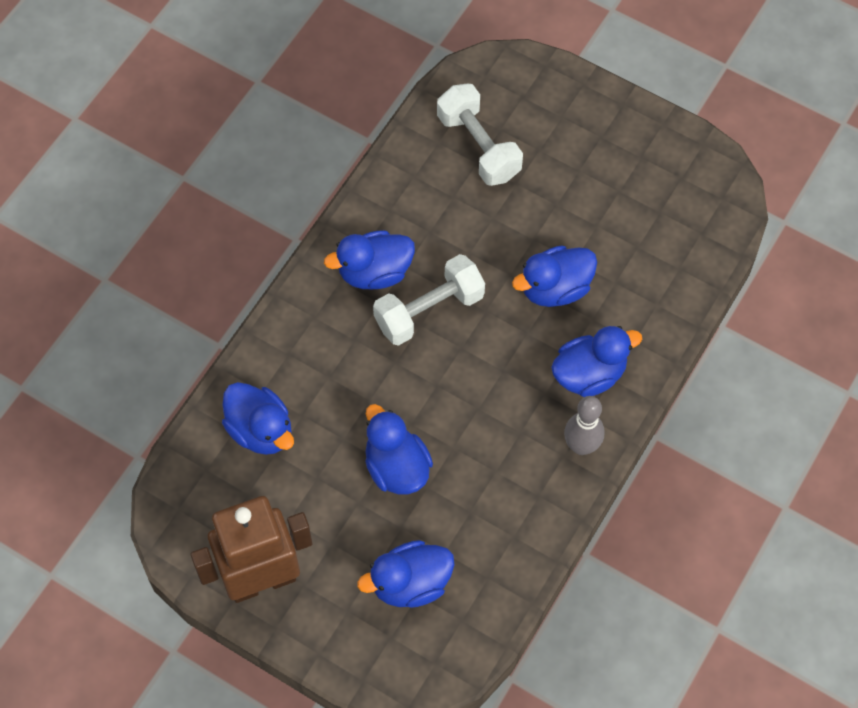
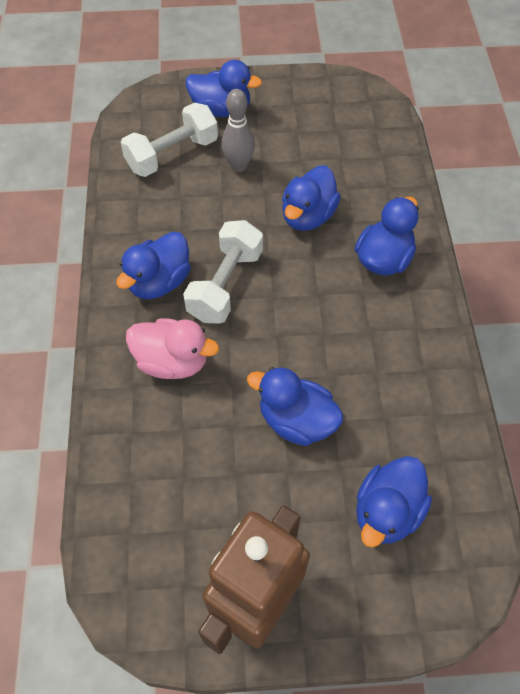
camera: 35 degrees left, 5 degrees down
blue duck [222,382,294,455] -> blue duck moved to [186,60,262,117]
white dumbbell [437,83,523,186] -> white dumbbell turned 60 degrees counterclockwise [121,102,218,177]
grey bowling pin [564,396,605,455] -> grey bowling pin moved to [221,89,255,172]
none -> pink duck [126,318,219,379]

